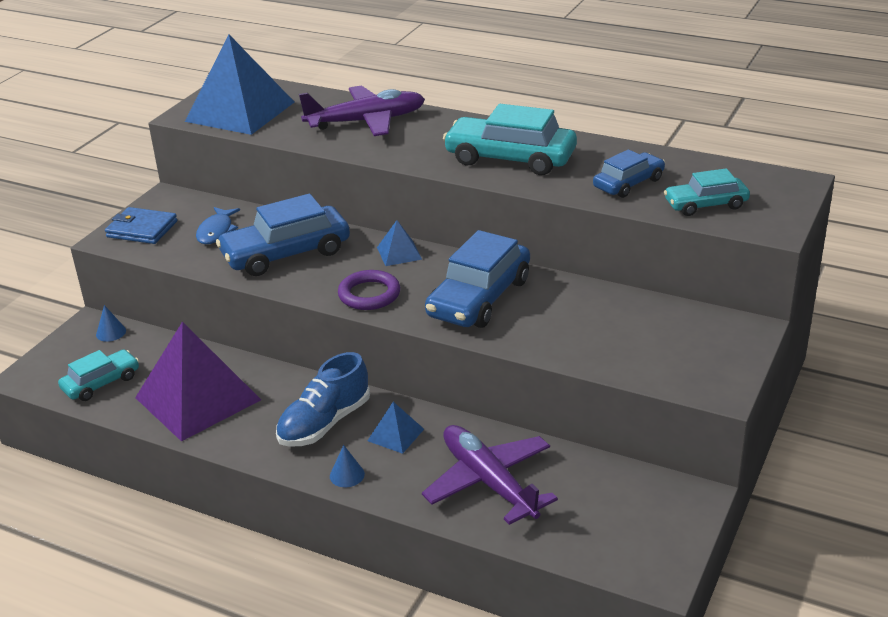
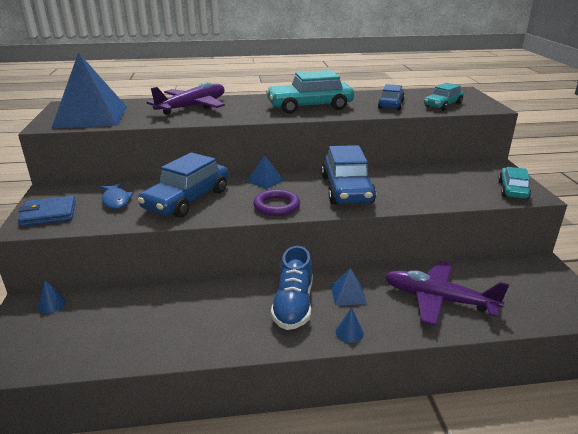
camera: 35 degrees left, 5 degrees down
turquoise car [58,349,139,401] -> turquoise car moved to [498,167,531,199]
purple pyramid [135,321,261,442] -> none

